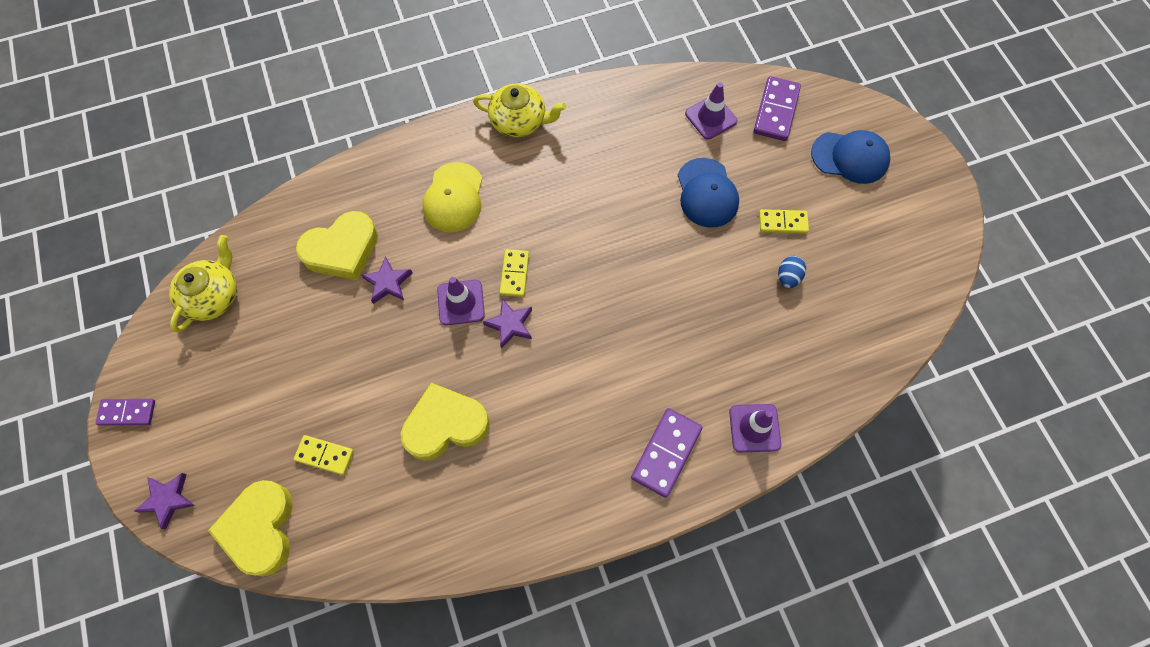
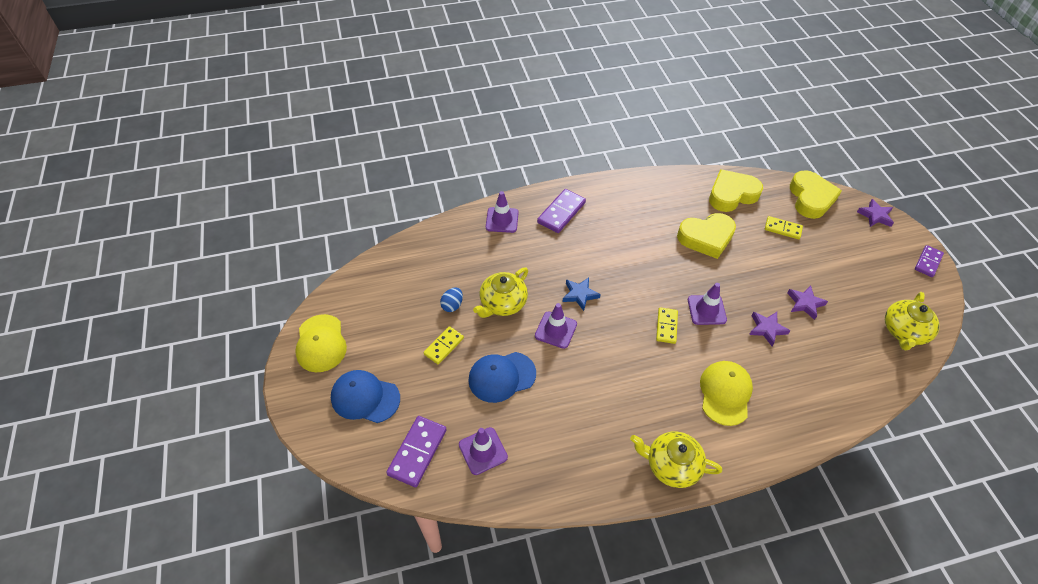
camera: 175 degrees left, 15 degrees down
purple domino [96,399,155,426] -> purple domino turned 60 degrees counterclockwise [915,245,944,277]
yellow heart [296,211,378,280] -> yellow heart moved to [709,169,763,212]
purple star [483,299,532,349] -> purple star moved to [787,285,828,320]
blue cap [678,158,739,228] -> blue cap turned 105 degrees counterclockwise [468,352,536,403]
yellow domino [759,209,809,234] -> yellow domino turned 60 degrees counterclockwise [424,326,464,364]
none -> yellow cap [295,314,347,372]
none -> yellow teapot [473,268,528,318]
none -> purple traffic cone [535,303,577,349]
none -> blue star [563,278,601,311]

